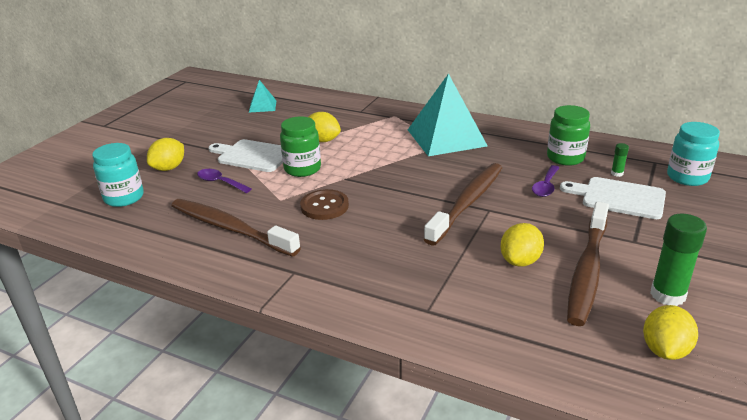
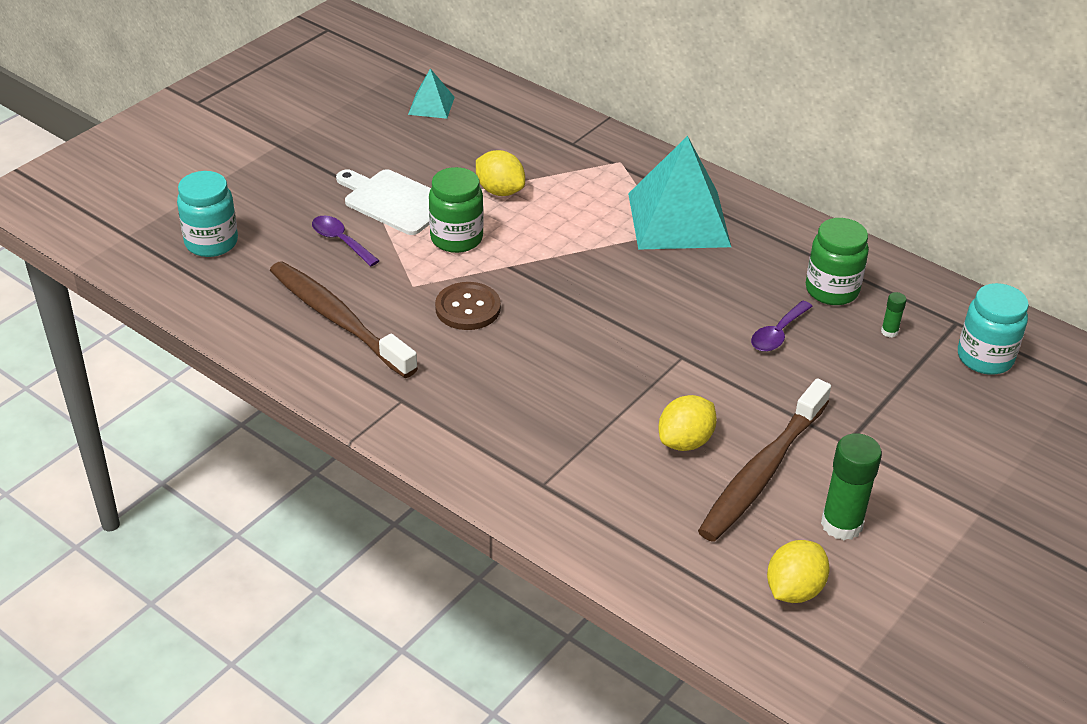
camera: 10 degrees right, 10 degrees up
yellow lemon [147,138,184,171] -> none
brown toothbrush [424,163,502,246] -> none
white cutting board [560,177,666,219] -> none

